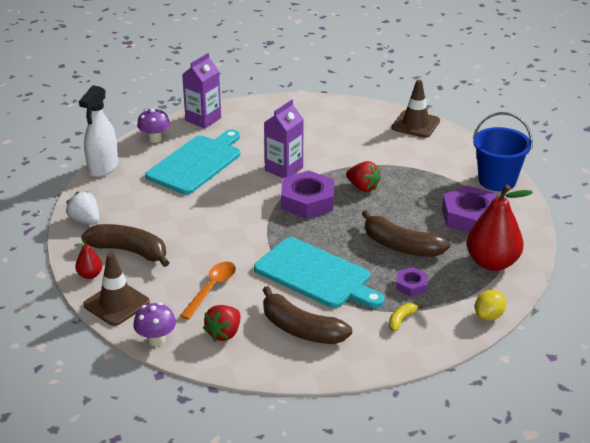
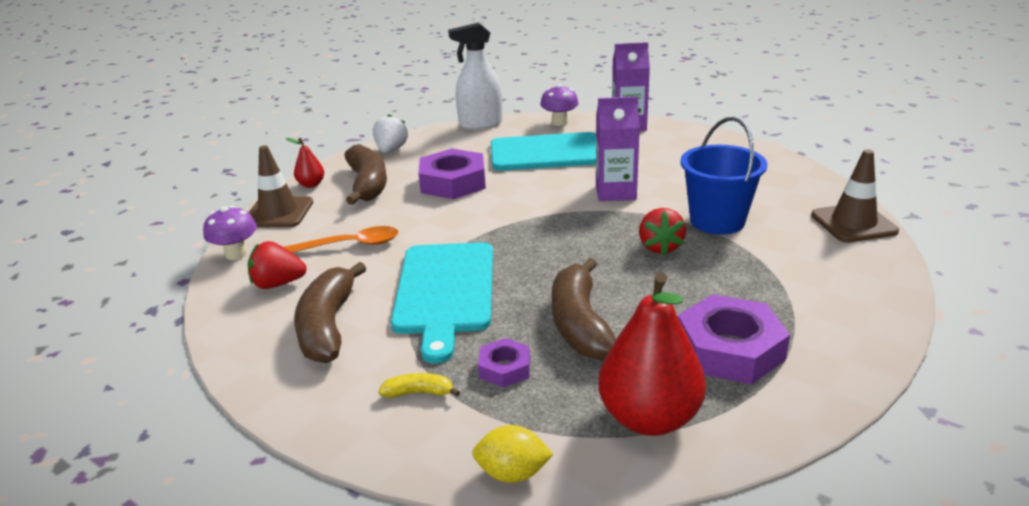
camera: 55 degrees right, 5 degrees down
purple nut [281,171,334,219] -> purple nut moved to [418,148,486,199]
blue bucket [473,112,533,191] -> blue bucket moved to [681,117,768,235]

